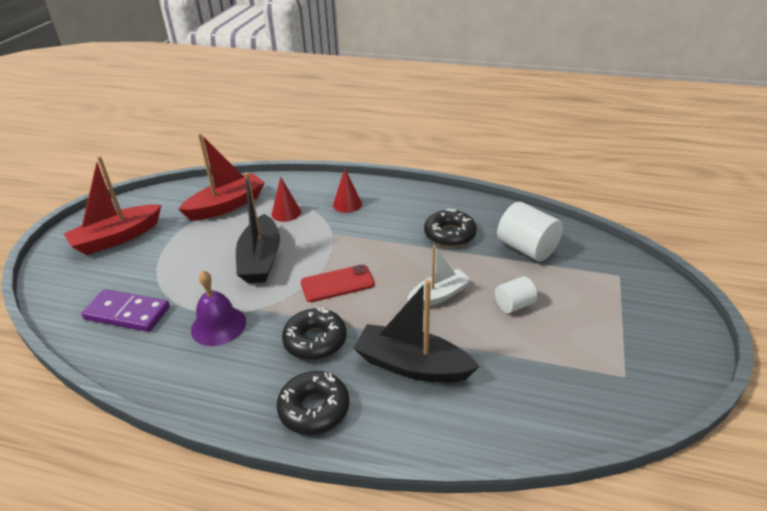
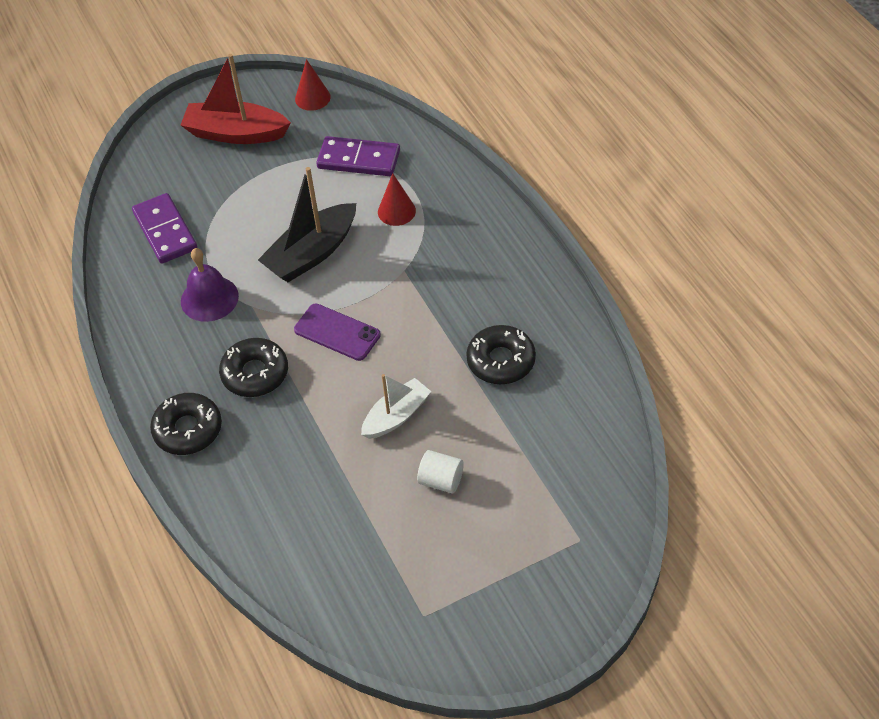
camera: 50 degrees right, 15 degrees up
red boat [178,133,265,221] -> purple domino [316,136,400,176]
red phone [301,264,375,302] -> purple phone [294,303,381,361]
red cone [333,169,362,213] -> red cone moved to [295,59,331,111]
black boat [353,280,480,383] -> none
white boat [407,245,471,307] -> white boat turned 60 degrees counterclockwise [361,374,431,439]
white cylinder [497,202,563,262] -> none

